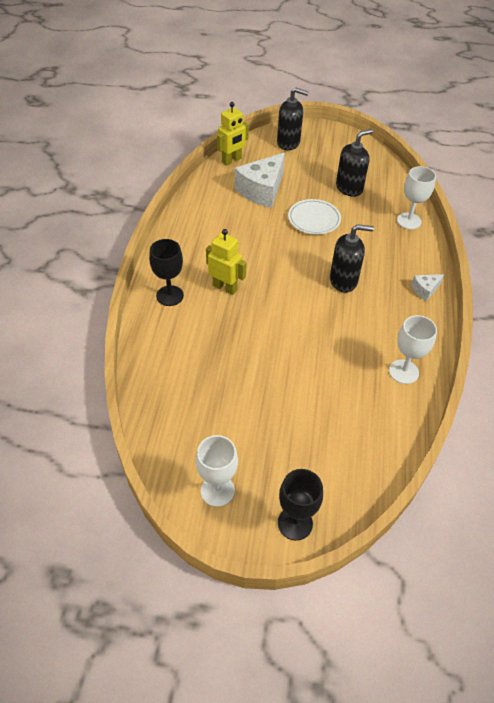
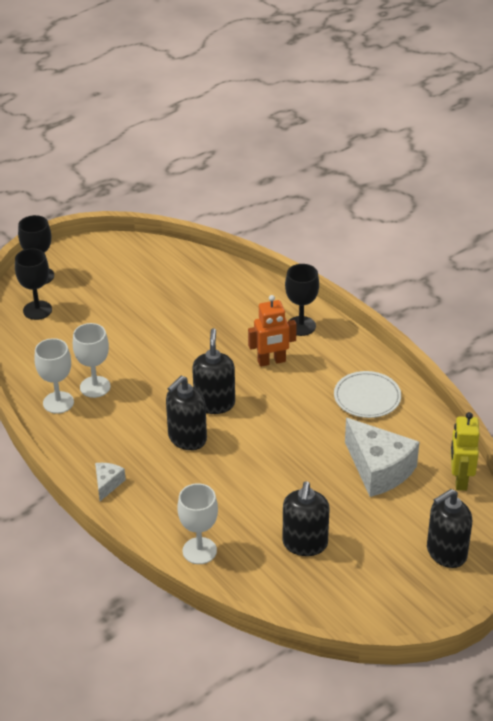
camera: 135 degrees right, 10 degrees down
white goblet [196,435,238,507] -> white goblet moved to [73,323,111,398]
yellow robot [206,229,247,295] -> orange robot [248,295,297,367]
white cheese [235,153,285,208] -> white cheese turned 150 degrees clockwise [345,418,419,497]
white plate [288,199,341,235] -> white plate moved to [334,371,401,418]
none -> black goblet [15,248,52,320]
none -> black soap dispenser [192,328,235,414]

